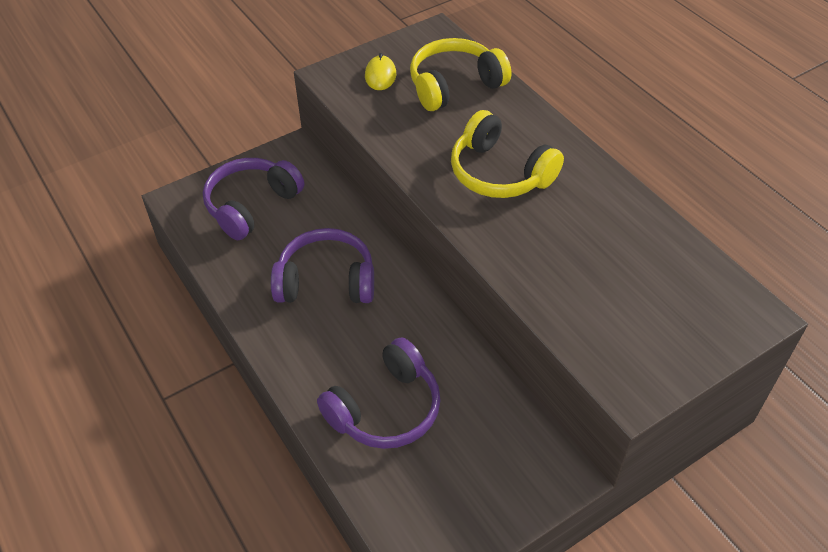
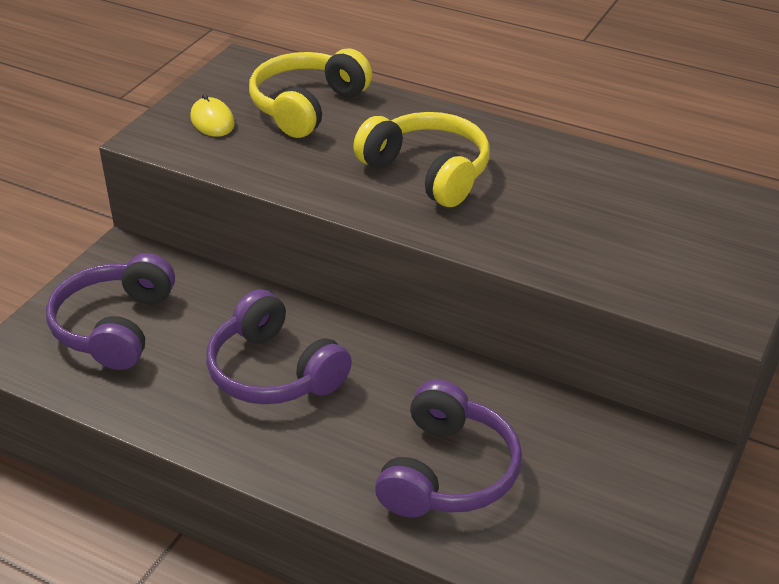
camera: 30 degrees left, 10 degrees down
purple headphones [271,228,374,303] -> purple headphones turned 105 degrees counterclockwise [206,289,352,404]
yellow headphones [451,110,564,198] -> yellow headphones turned 150 degrees counterclockwise [353,112,490,207]

